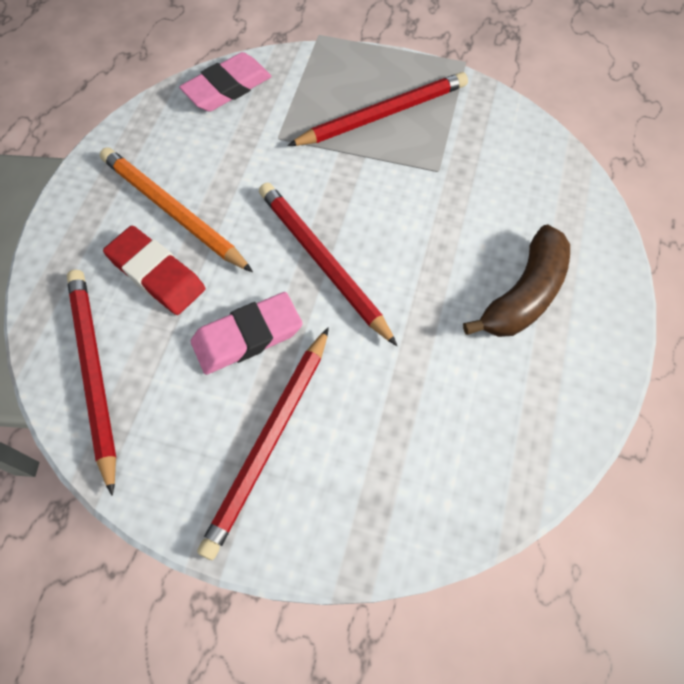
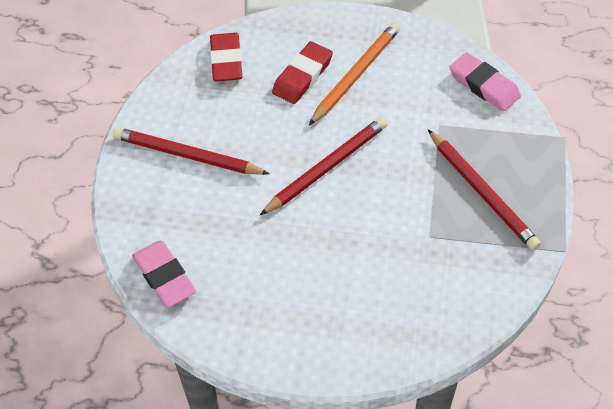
camera: 85 degrees right, 10 degrees down
red pencil [67,270,116,496] -> red eraser [210,32,242,82]
pink eraser [191,292,303,375] -> pink eraser moved to [132,240,196,308]
brown banana [463,225,570,337] -> none

